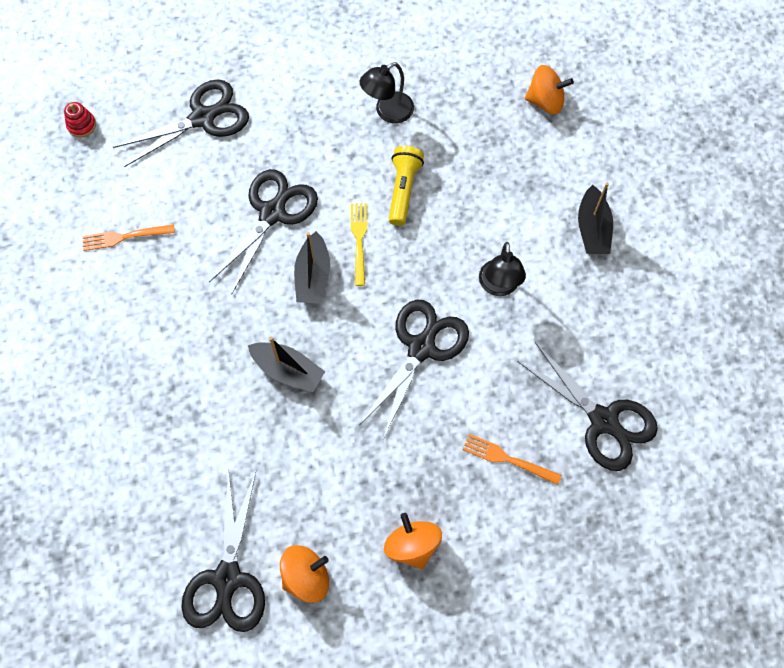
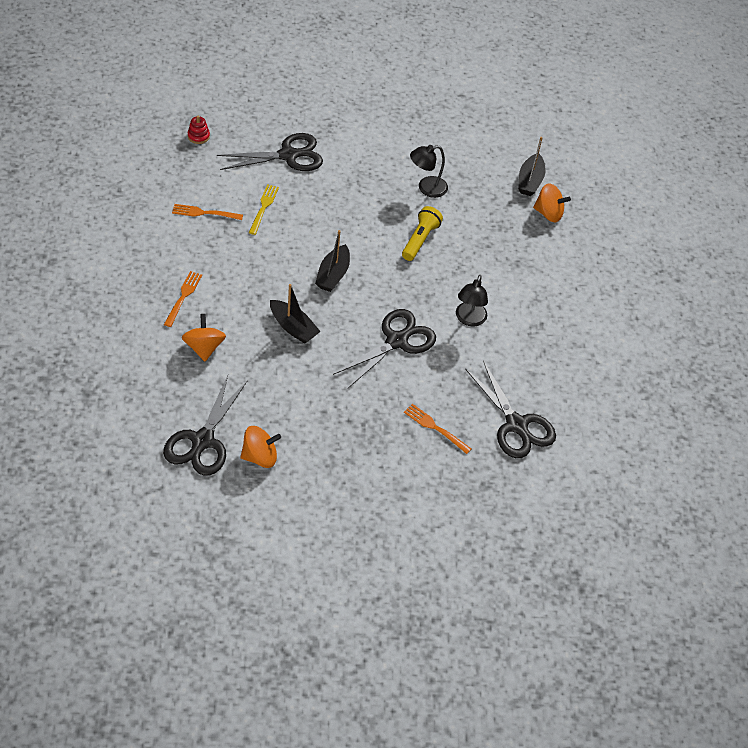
camera: 10 degrees right, 15 degrees down
black scissors [209,169,318,293] -> none
yellow fork [351,203,367,286] -> yellow fork moved to [249,184,279,235]
orange spinning top [384,513,442,569] -> orange spinning top moved to [182,314,226,361]
black boat [578,182,613,254] -> black boat moved to [518,137,546,196]
none -> orange fork [164,271,202,327]

